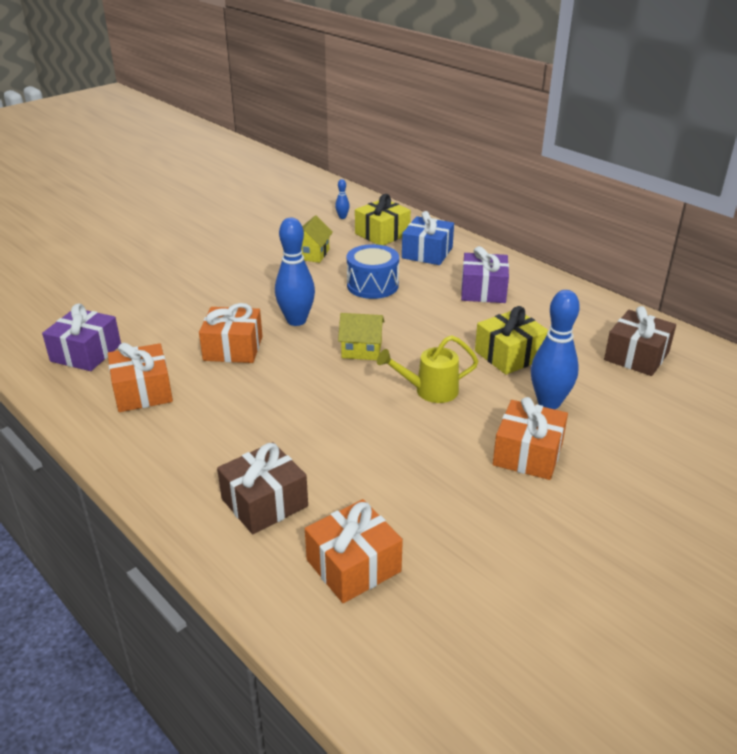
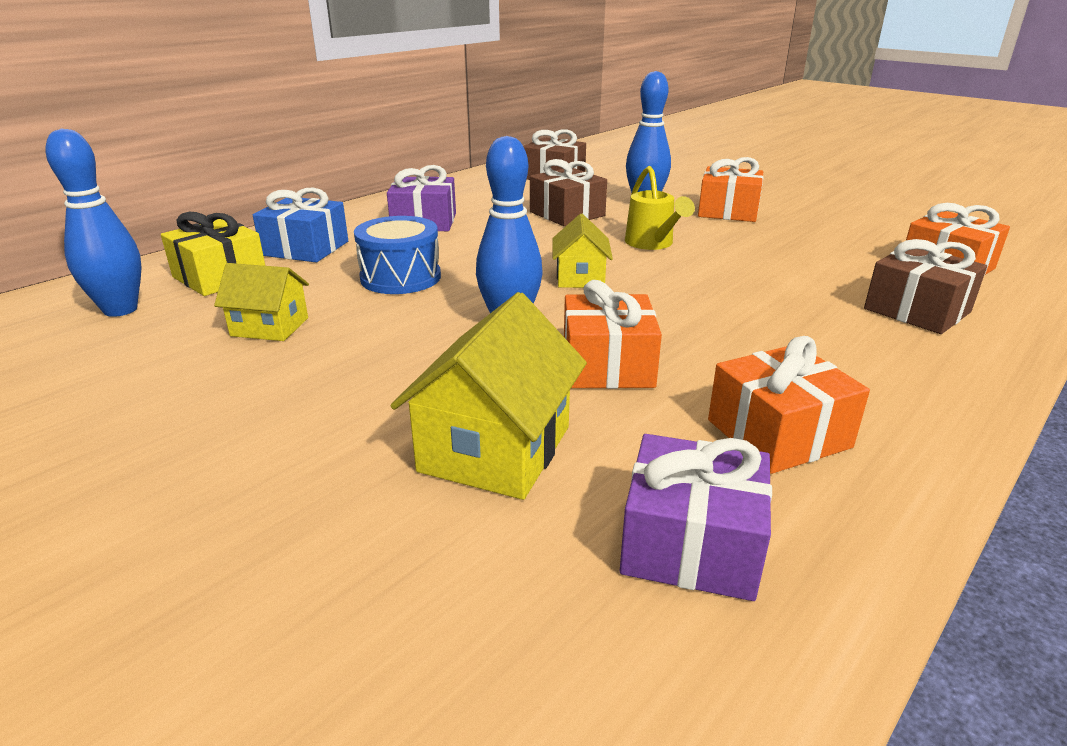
camera: 95 degrees left, 5 degrees down
blue bowling pin [335,179,350,219] -> blue bowling pin [46,128,142,317], size x2.22
yellow gift [475,306,548,375] -> brown gift [530,159,607,226]
none -> yellow house [390,292,587,500]

